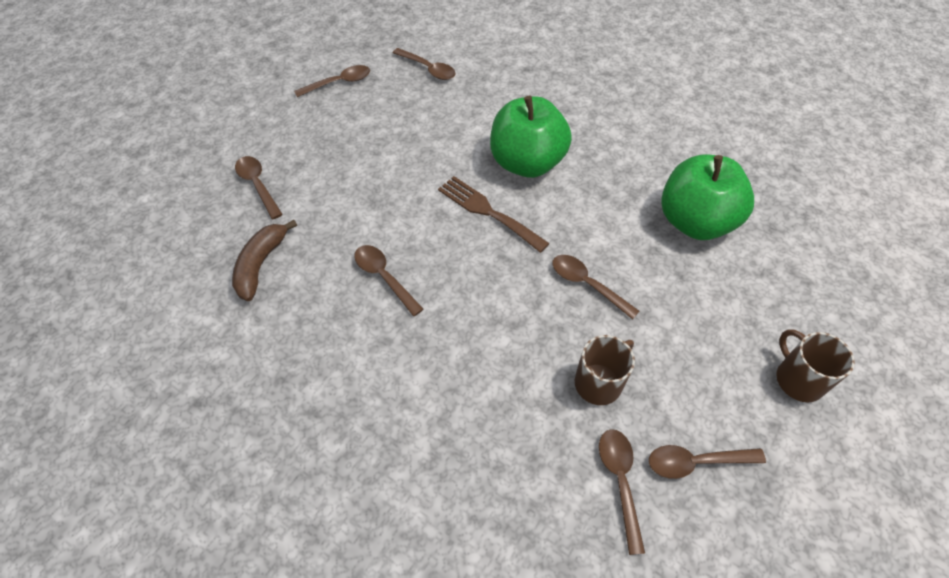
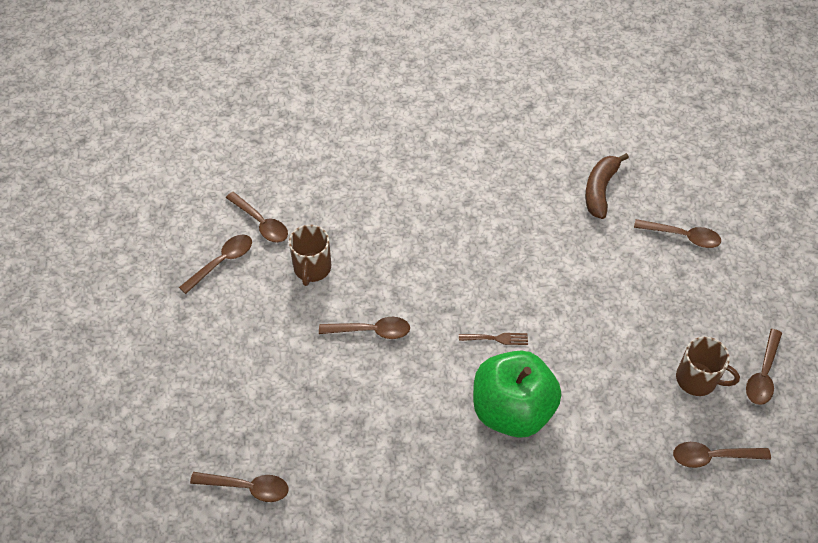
camera: 140 degrees right, 0 degrees up
brown banana [232,220,297,301] -> brown banana turned 135 degrees counterclockwise [585,153,629,219]
brown spoon [355,245,424,316] -> brown spoon moved to [190,472,288,502]
brown fork [438,176,550,253] -> brown fork [459,333,528,345], size x0.54
green apple [661,154,754,240] -> none
brown mug [776,329,855,402] -> brown mug moved to [676,337,740,396]

